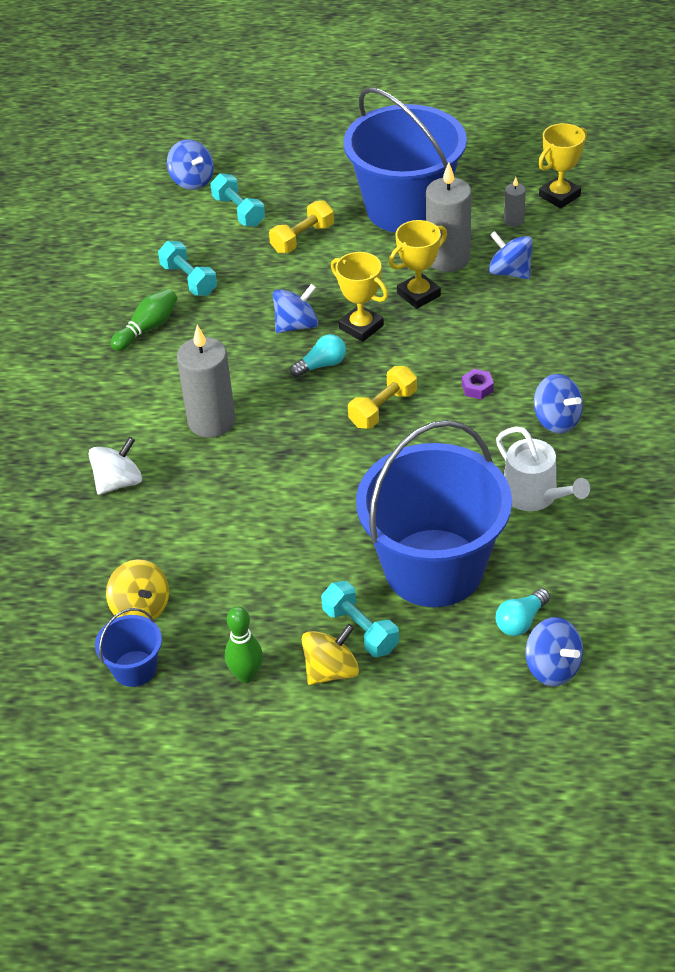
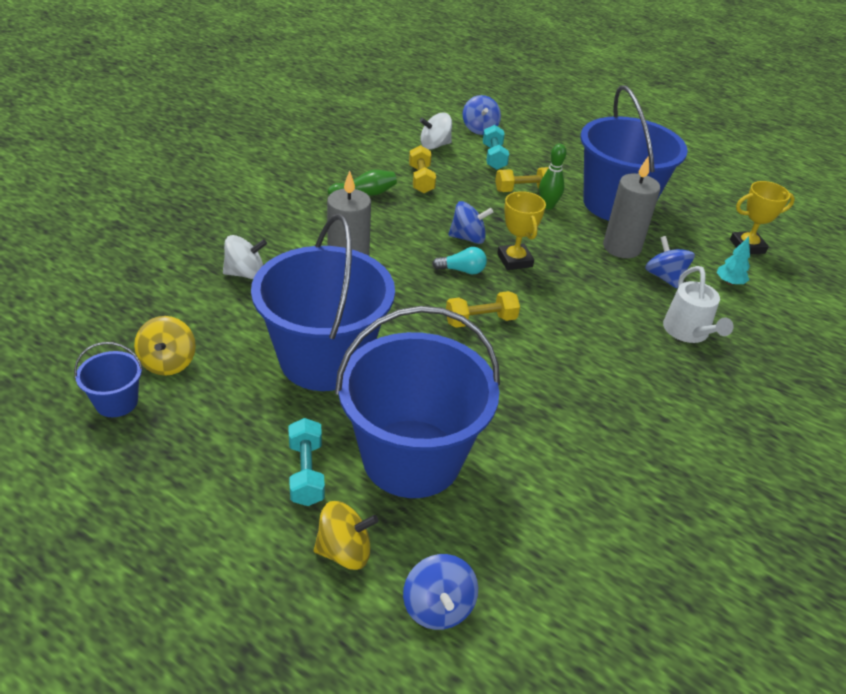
camera: 25 degrees right, 5 degrees down
turquoise dumbbell [158,241,217,296] -> yellow dumbbell [409,145,436,193]
green bowling pin [225,606,263,683] -> green bowling pin moved to [539,144,567,210]
yellow spinning top [302,624,359,685] -> yellow spinning top moved to [314,501,379,570]
yellow trophy [389,220,447,309] -> none
purple nut [462,369,494,400] -> none
turquoise light bulb [495,588,550,636] -> none
white watering can [496,426,590,511] -> white watering can moved to [663,266,734,343]
grey candle [504,177,526,227] -> none
blue spinning top [534,374,583,433] -> none
none -> blue bucket [251,214,395,391]
none -> white spinning top [420,113,452,150]
none -> turquoise tree [717,237,750,285]

